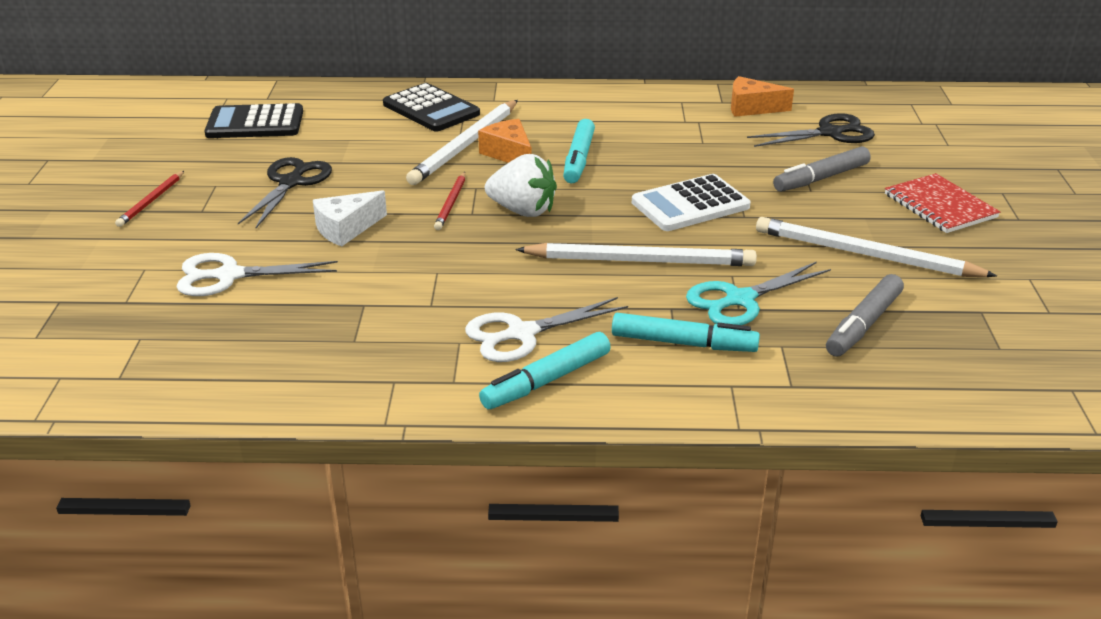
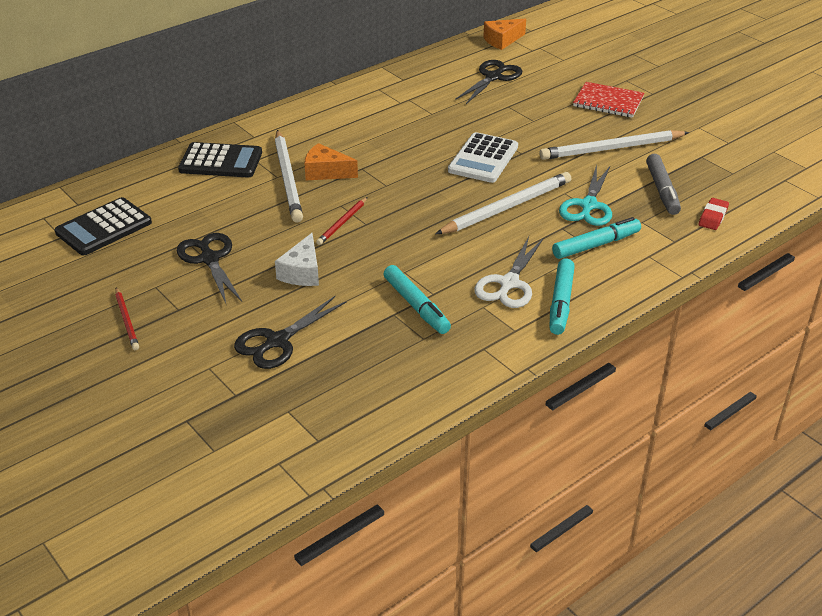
camera: 40 degrees left, 5 degrees up
white scissors [176,253,338,296] -> black scissors [234,296,347,369]
red pencil [434,172,466,230] -> red pencil turned 60 degrees clockwise [316,197,368,245]
white strawberry [485,154,557,217] -> none
turquoise marker [563,119,595,183] -> turquoise marker moved to [384,265,451,334]
orange cheese [731,76,794,117] -> orange cheese moved to [483,18,526,50]
grey marker [773,146,871,192] -> none
none -> red eraser [699,198,729,230]

